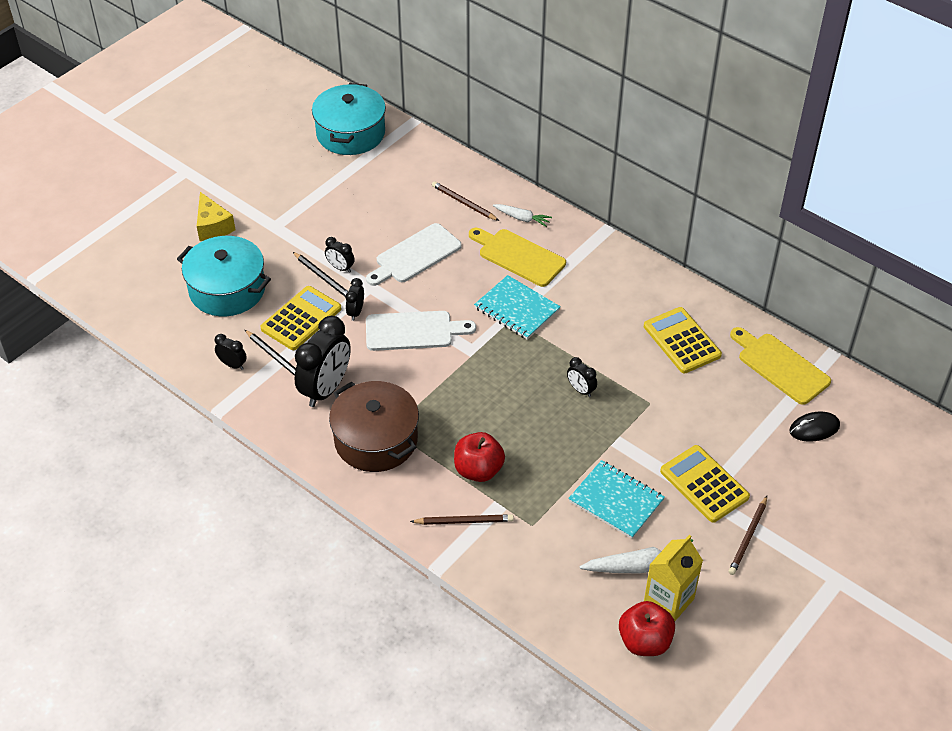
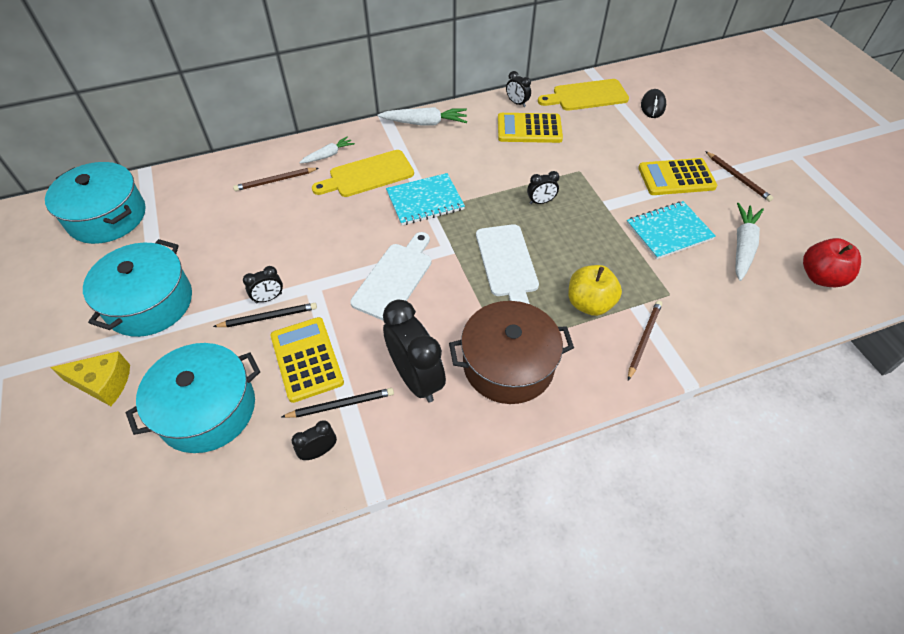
camera: 60 degrees left, 5 degrees up
black clock [346,278,364,321] -> black clock moved to [506,71,531,107]
white cutting board [366,223,462,286] -> white cutting board moved to [476,224,539,304]
red apple [454,432,505,482] -> yellow apple [568,265,622,316]
yellow carton [644,535,703,621] -> none
none -> turquoise pot [83,239,192,337]
none -> white carrot [378,107,467,125]

